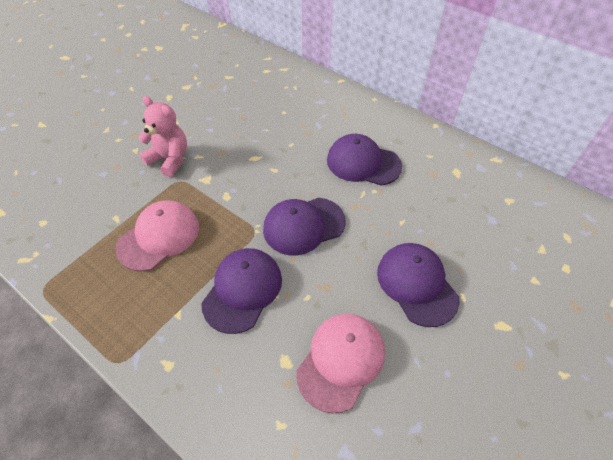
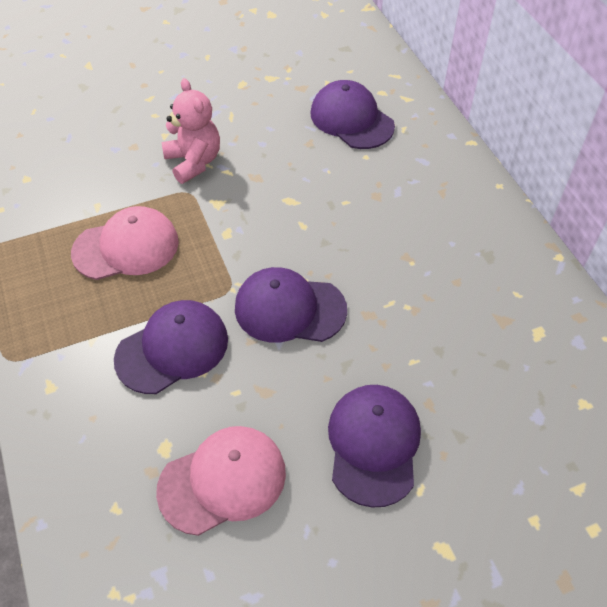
camera: 30 degrees right, 0 degrees up
purple cap [327,134,402,186] -> purple cap moved to [311,80,395,149]

